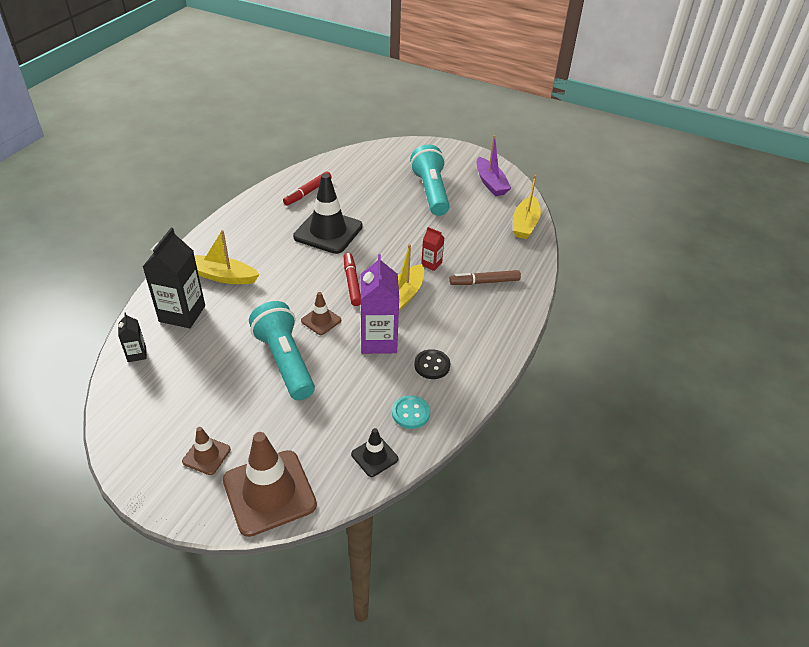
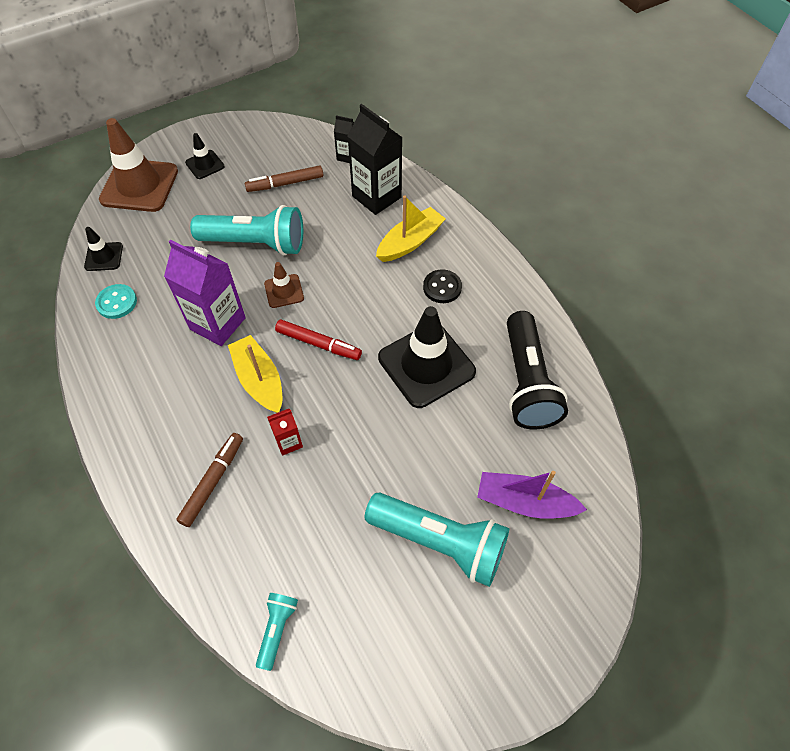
camera: 125 degrees right, 15 degrees up
brown traffic cone [182,427,231,475] -> black traffic cone [185,133,225,179]
red marker [283,171,332,205] -> black flashlight [507,311,568,429]
black button [414,349,450,379] -> black button moved to [423,269,462,303]
purple boat [477,135,511,196] -> purple boat moved to [477,471,587,519]
yellow boat [513,175,541,239] -> turquoise flashlight [256,593,298,671]
none -> brown marker [245,165,323,192]

